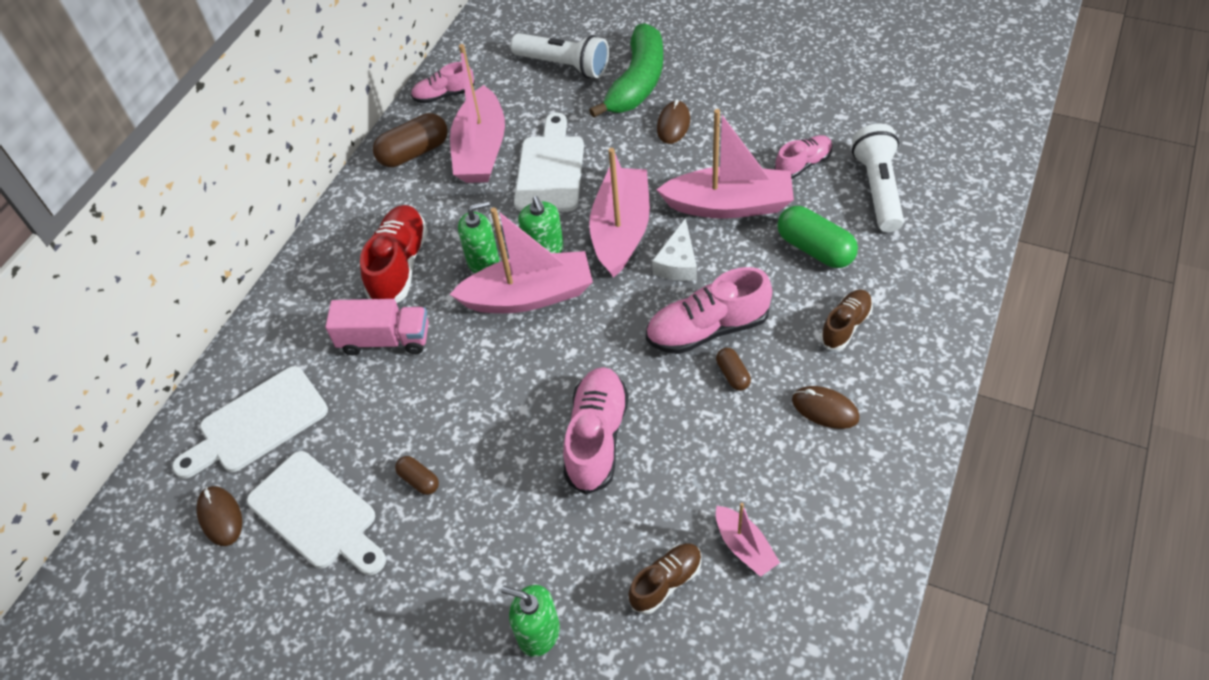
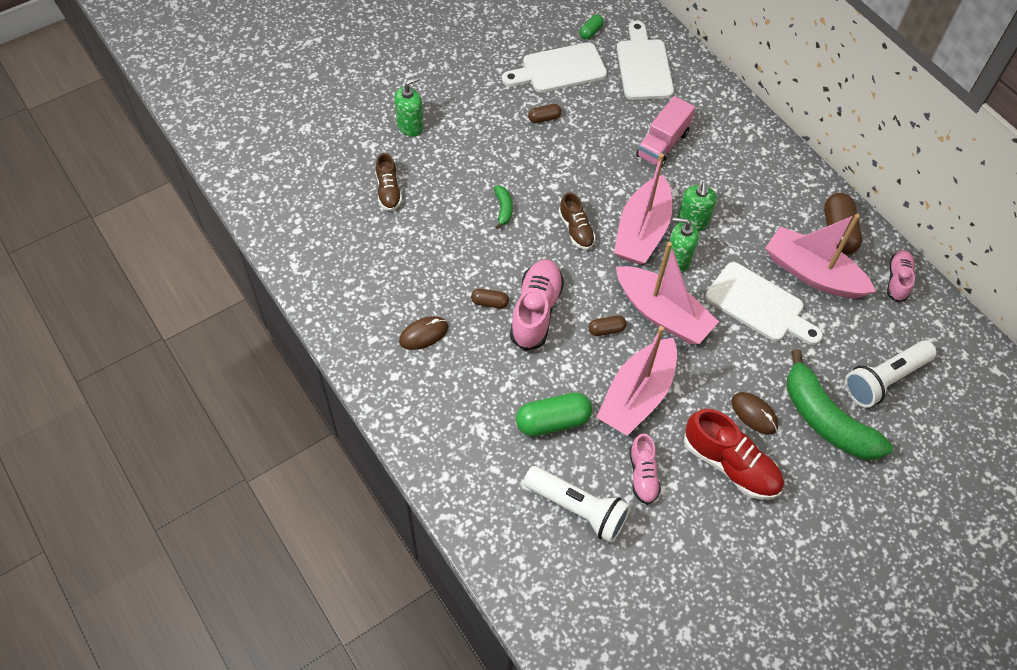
camera: 115 degrees right, 5 degrees up
brown mouse [196,486,242,546] -> green capsule [579,14,604,40]
red shoe [360,205,428,303] -> red shoe moved to [684,409,784,500]
pink shoe [563,367,629,495] -> green banana [494,186,513,229]
white cheese [652,218,697,281] -> brown capsule [588,315,627,336]
pink boat [716,503,780,577] -> none
brown shoe [820,289,873,350] -> brown shoe moved to [559,192,595,250]

